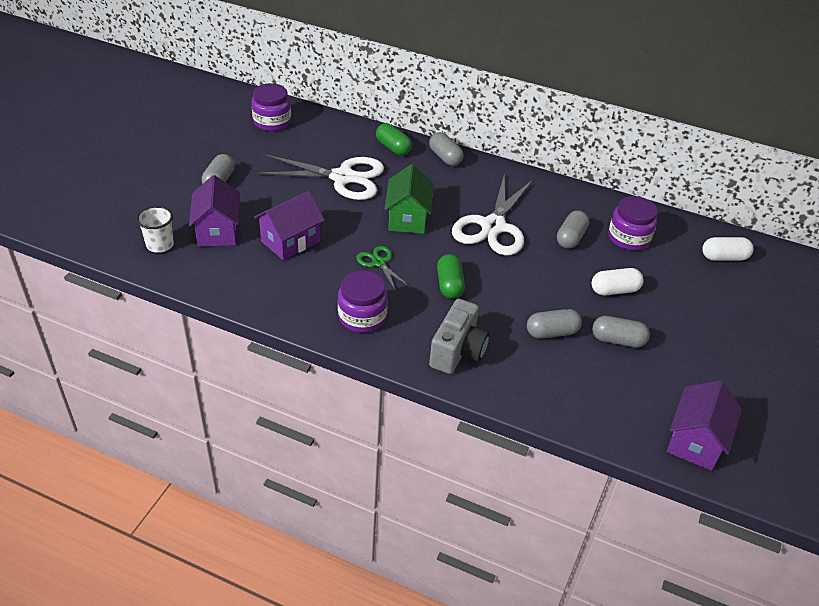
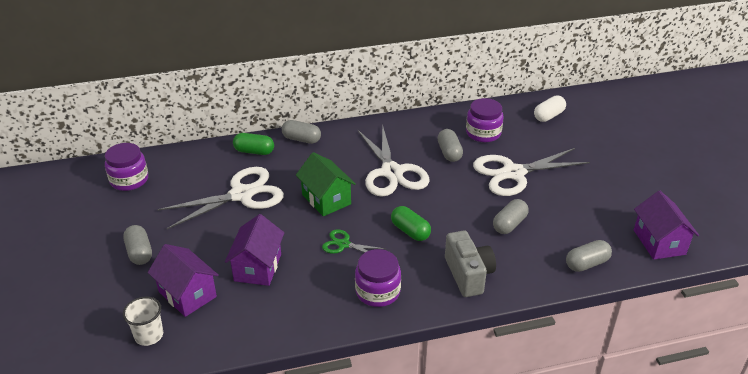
camera: 35 degrees left, 5 degrees down
white capsule [592,268,643,295] -> white scissors [473,148,590,196]
grey capsule [592,316,650,348] -> grey capsule moved to [566,240,612,272]

